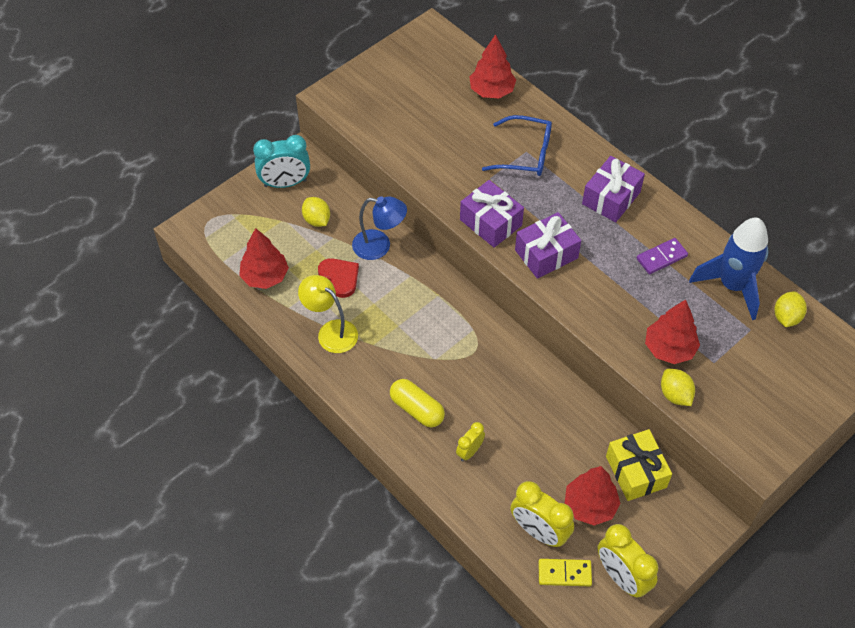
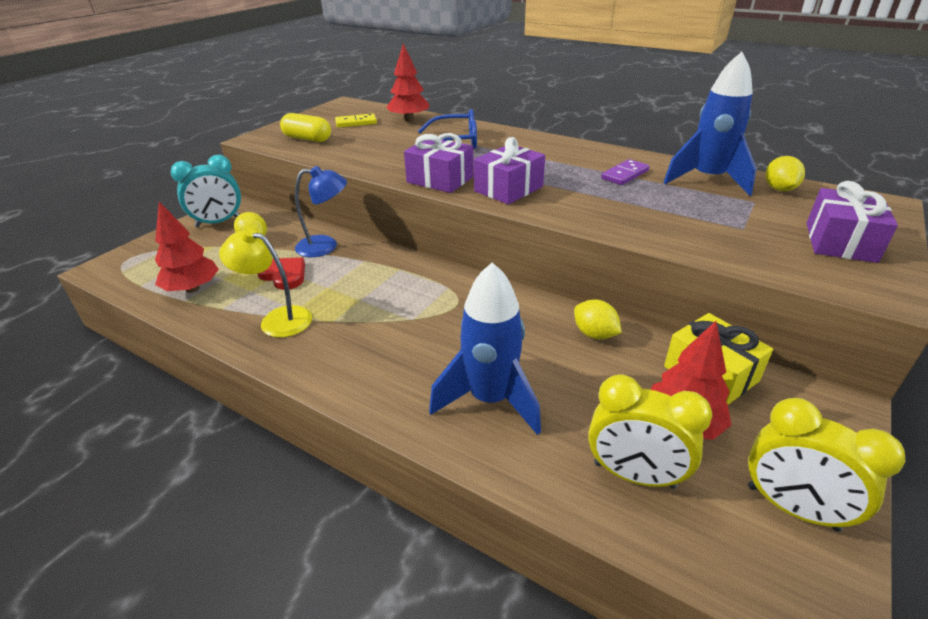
camera: 15 degrees left, 20 degrees down
yellow capsule [390,379,445,427] -> yellow capsule moved to [280,113,331,142]
yellow clock [456,422,485,461] -> blue rocket [429,262,541,435]
yellow domino [538,559,592,586] -> yellow domino moved to [335,113,377,128]
purple gift [582,156,645,222] -> purple gift moved to [806,181,898,263]
red tree [645,299,700,364] -> none
yellow lemon [661,369,695,406] -> yellow lemon moved to [574,300,622,340]

